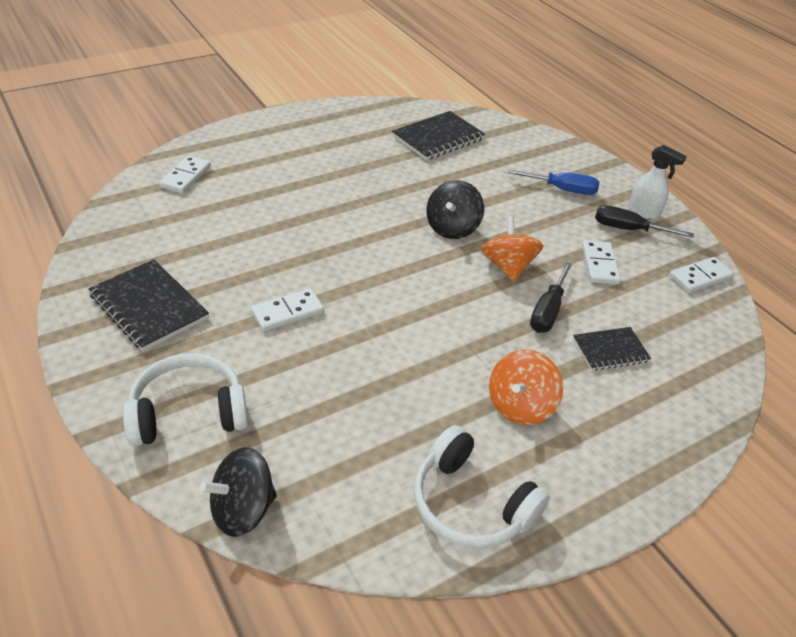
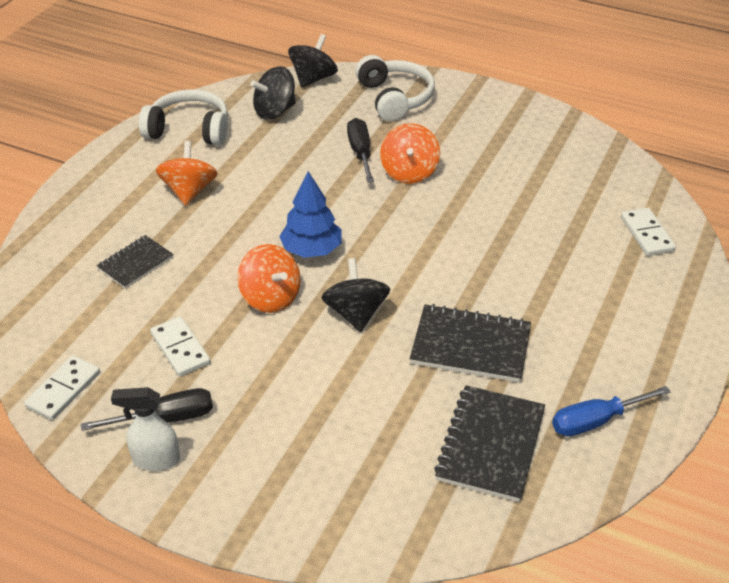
camera: 150 degrees right, 0 degrees up
black notebook [88,259,209,351] -> black notebook moved to [410,304,531,382]
white headphones [123,353,248,446] -> white headphones turned 60 degrees counterclockwise [356,55,435,122]
white domino [251,288,324,331] -> orange spinning top [380,123,440,184]
blue screwdriver [507,169,600,195] -> blue screwdriver moved to [552,386,671,436]
black screwdriver [530,262,572,333] -> black screwdriver moved to [347,118,374,183]
none -> black spinning top [250,66,296,120]
none -> blue tree [279,171,342,258]

